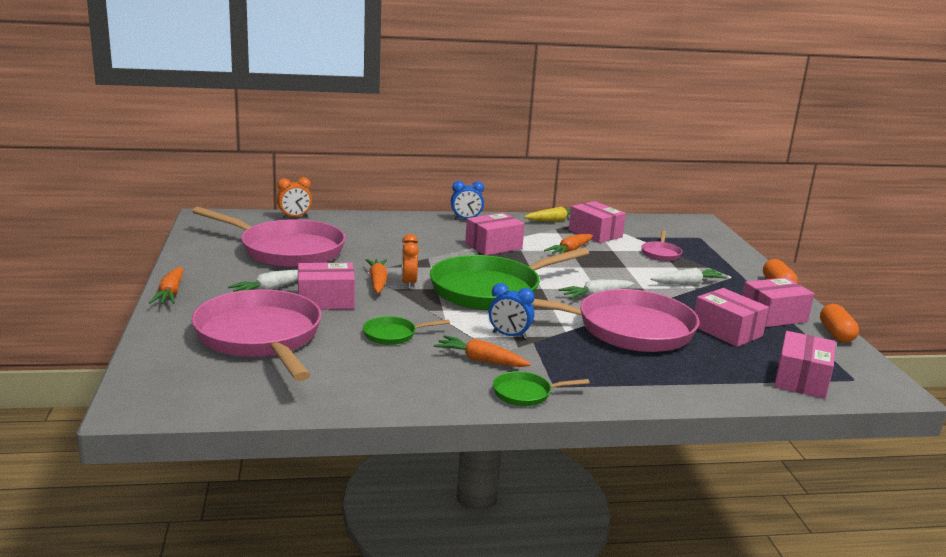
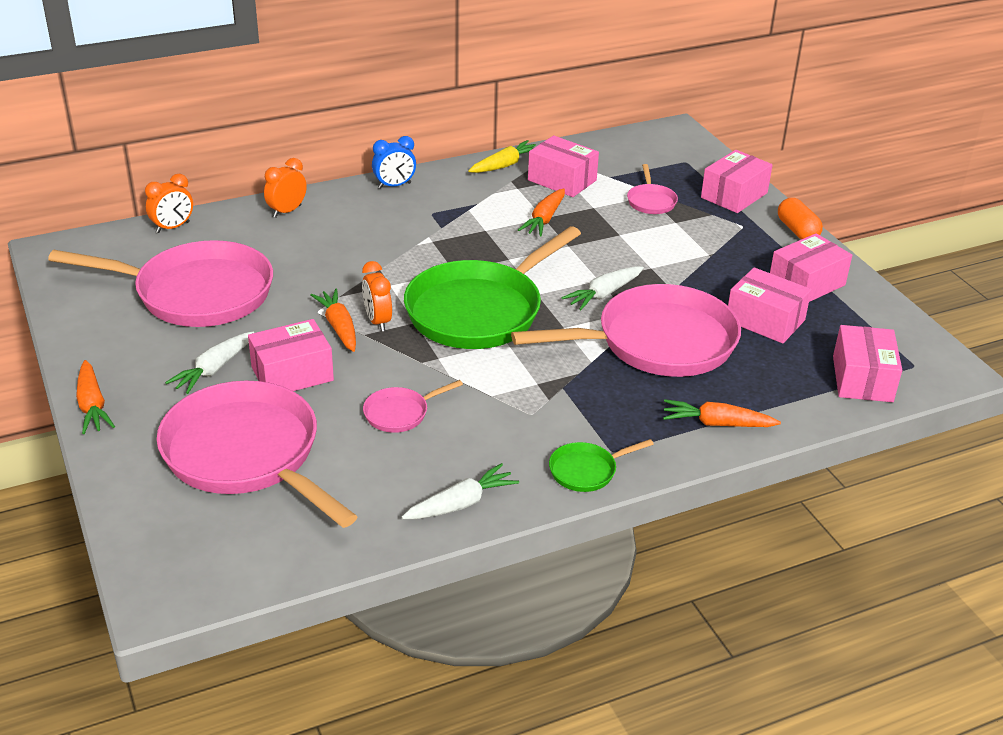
camera: 15 degrees left, 15 degrees up
green pan [363,316,450,345] -> pink pan [363,380,463,433]
orange carrot [434,335,531,367] -> orange carrot moved to [663,399,781,427]
pink box [465,213,525,255] -> pink box moved to [701,150,773,213]
blue clock [489,283,535,339] -> none
white carrot [651,268,727,285] -> white carrot moved to [402,463,519,519]
orange capsule [820,304,859,343] -> none
none -> orange clock [264,158,307,218]

